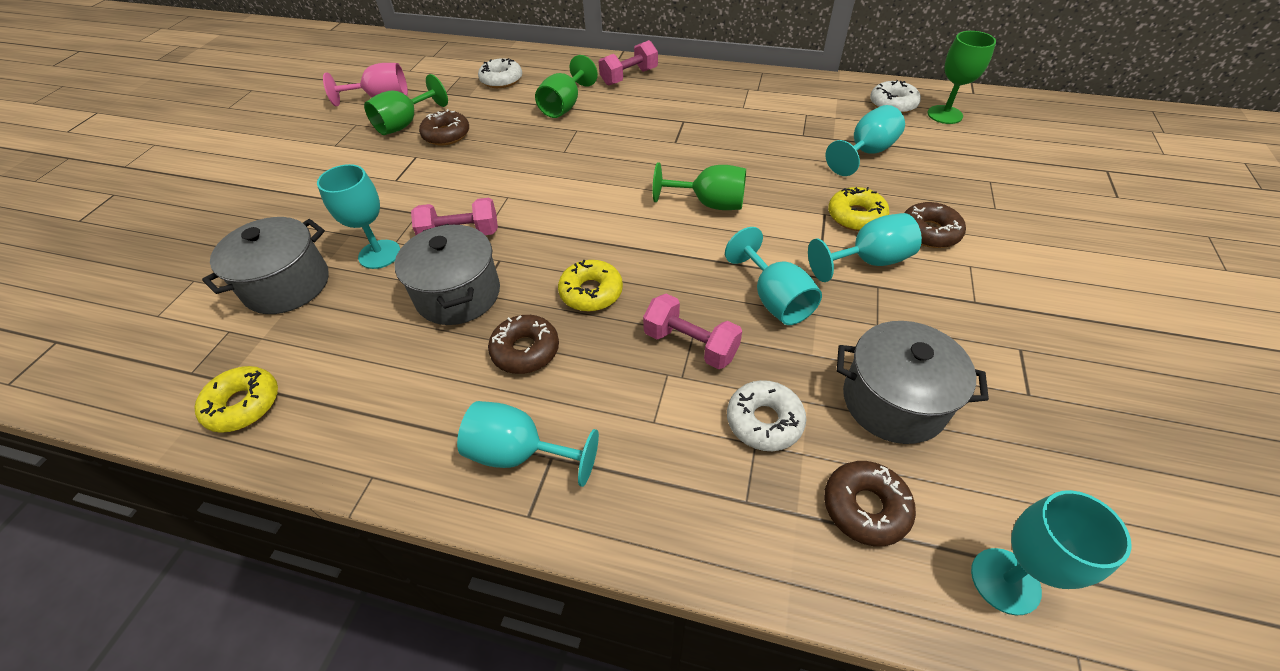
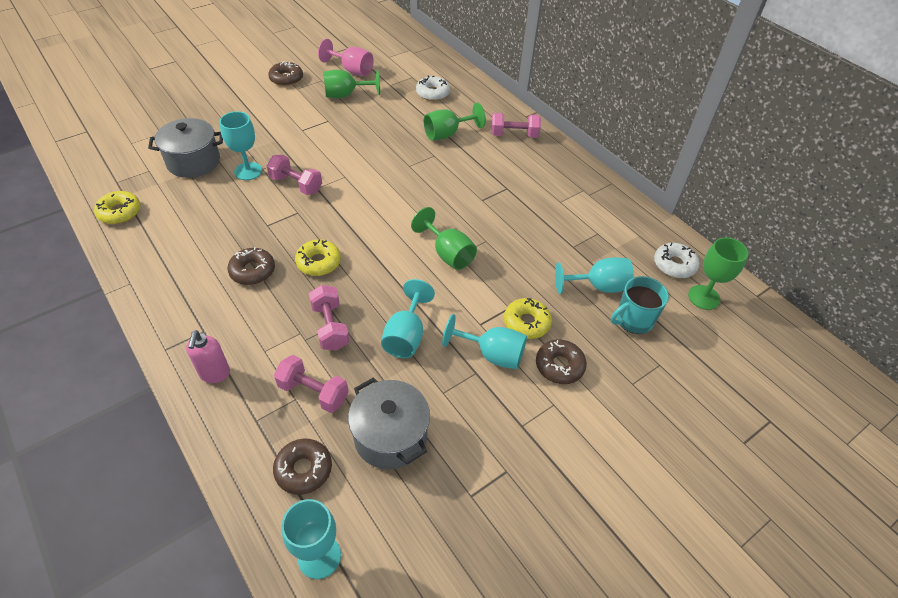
camera: 35 degrees right, 0 degrees up
grey pot [394,224,500,325] -> none
brown donut [419,109,469,145] -> brown donut moved to [268,61,303,86]
turquoise goblet [457,401,599,487] -> none
white donut [727,380,807,451] -> pink dumbbell [274,355,349,413]
none -> pink soap dispenser [186,330,230,383]
none -> turquoise mug [611,276,669,334]

